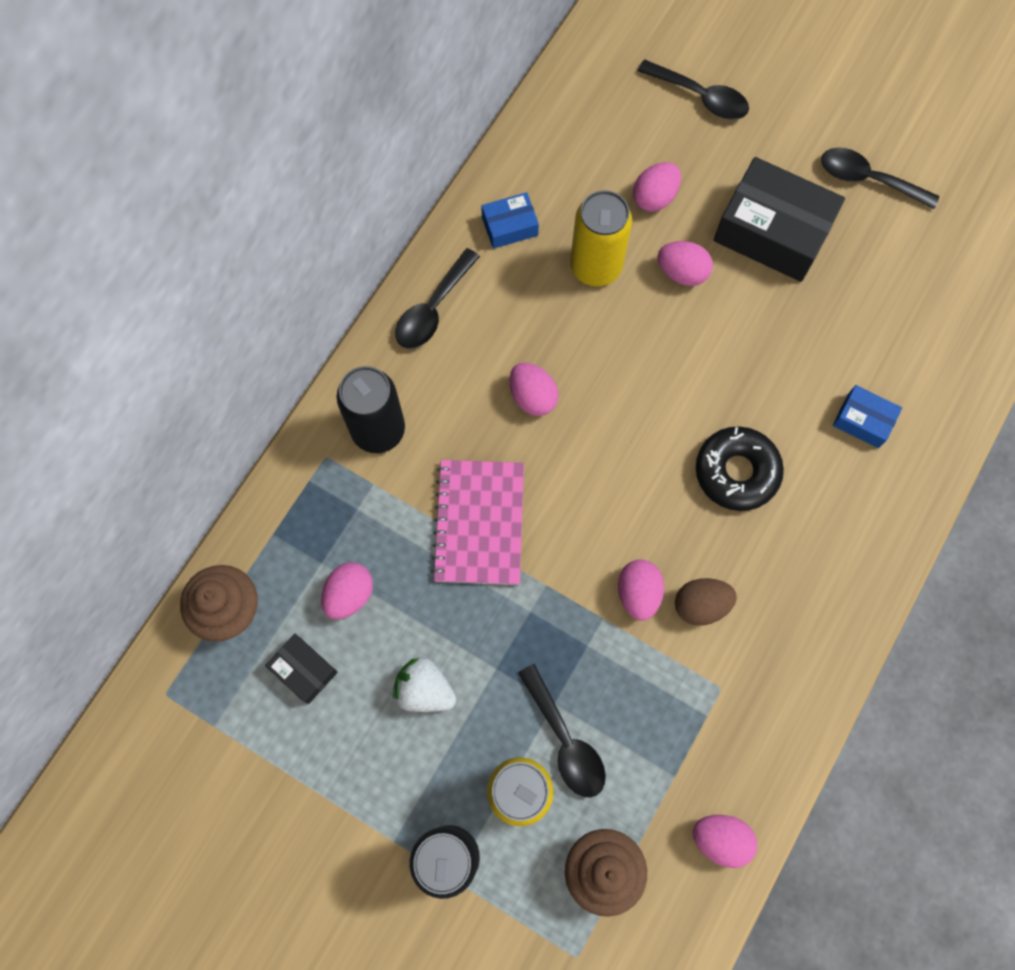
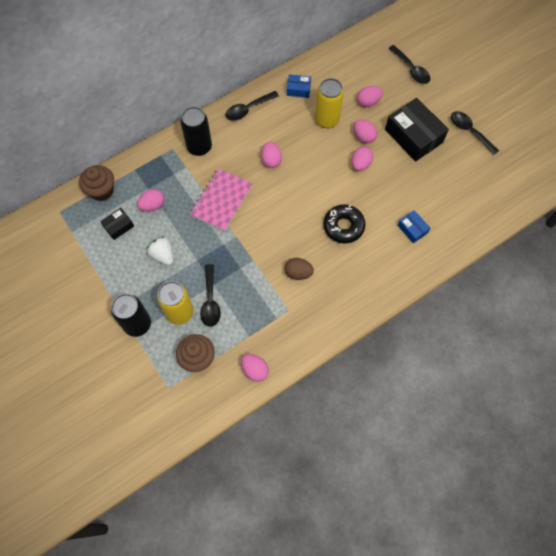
camera: 25 degrees right, 5 degrees down
black box [265,634,338,704] -> black box turned 75 degrees clockwise [100,208,134,240]
pink egg [618,559,664,621] -> pink egg moved to [352,147,373,171]

